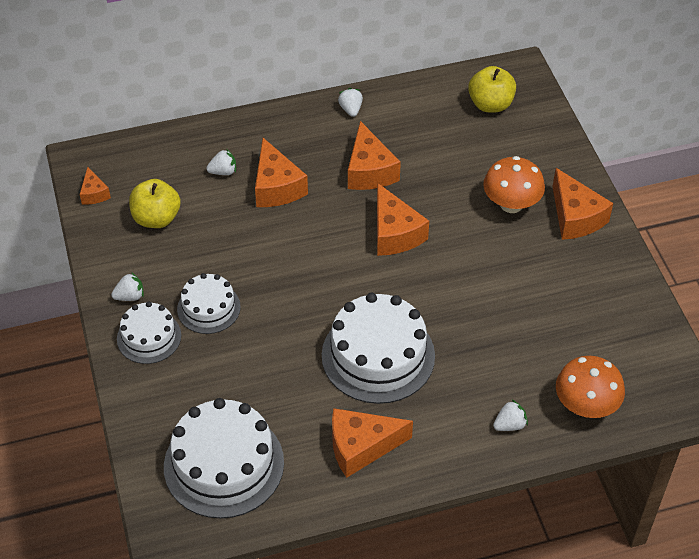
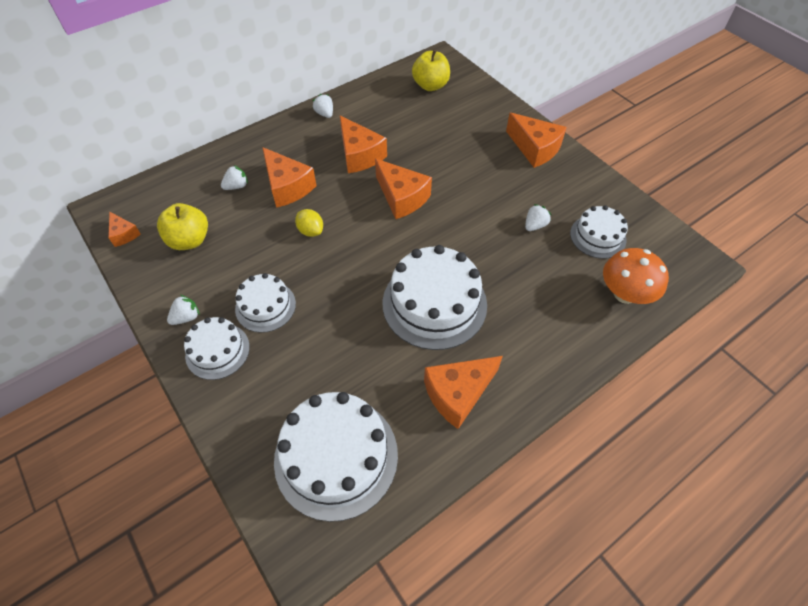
camera: 20 degrees left, 5 degrees up
orange mushroom [483,156,545,213] -> none
white strawberry [493,400,528,431] -> white strawberry moved to [525,204,551,231]
none -> yellow lemon [295,209,323,237]
none -> white cake [570,205,628,259]

